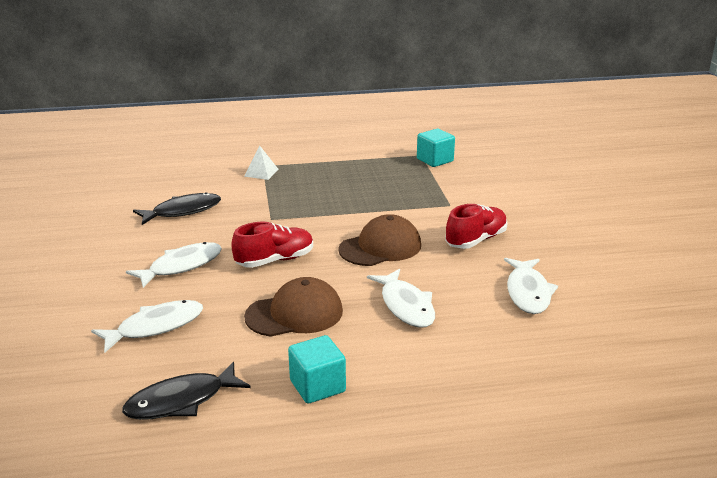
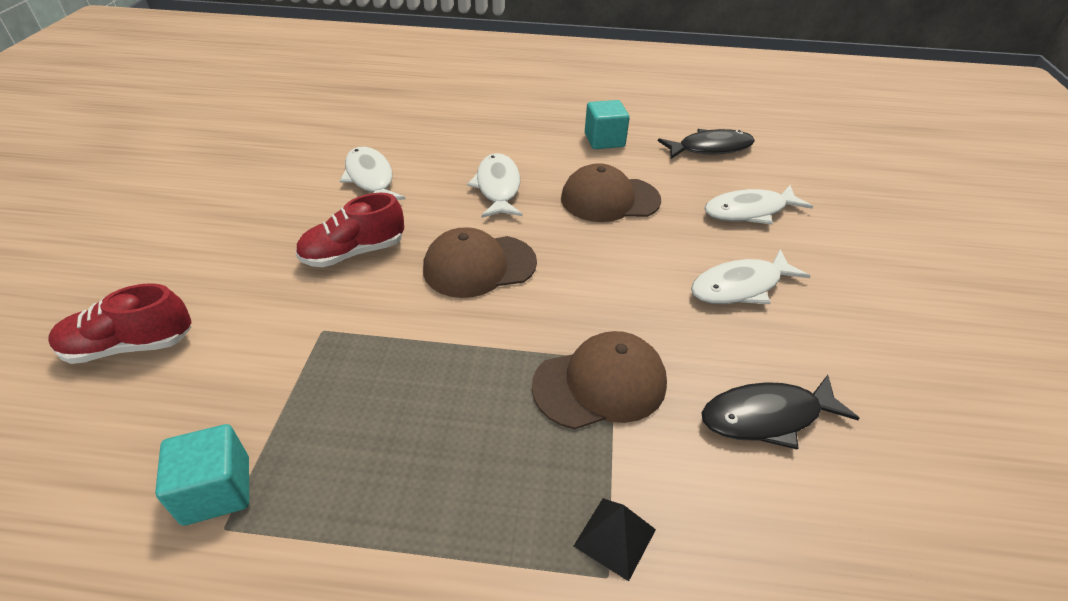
camera: 165 degrees left, 15 degrees up
red shoe [231,222,313,268] -> red shoe moved to [48,283,191,364]
white pyramid [244,145,278,180] -> black pyramid [574,498,656,581]
white fish [504,258,558,314] -> white fish turned 45 degrees counterclockwise [340,147,405,200]
none -> brown cap [532,331,667,429]

